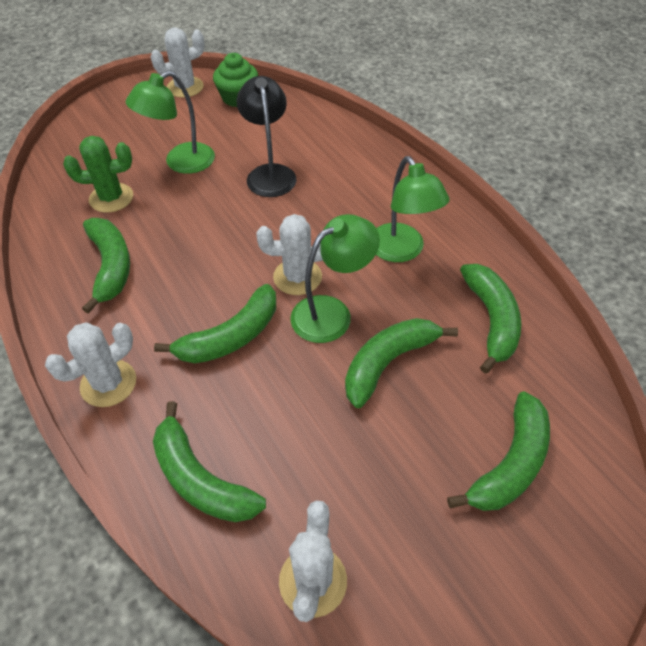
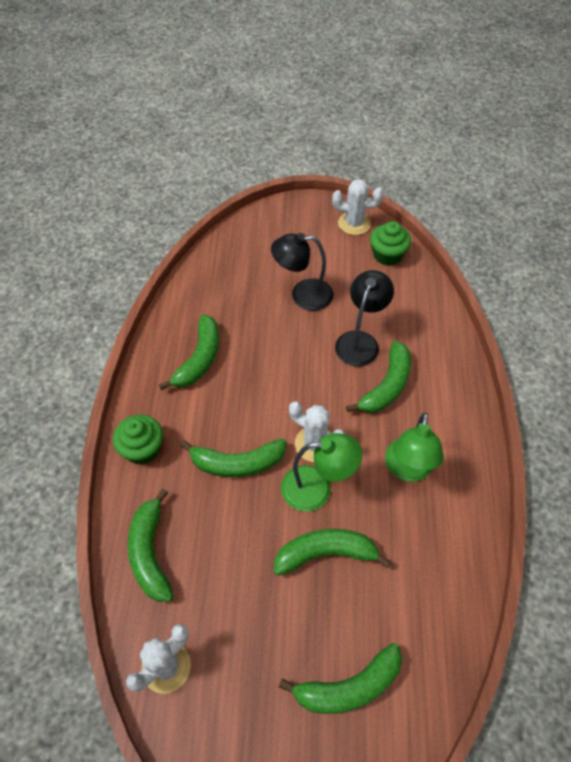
camera: 35 degrees right, 5 degrees up
white cactus [45,322,136,407] -> green cupcake [113,414,163,464]
green cactus [63,136,133,213] -> none
green lamp [126,71,215,174] -> black lamp [271,233,333,311]
green banana [460,264,521,374] -> green banana moved to [346,341,411,413]

